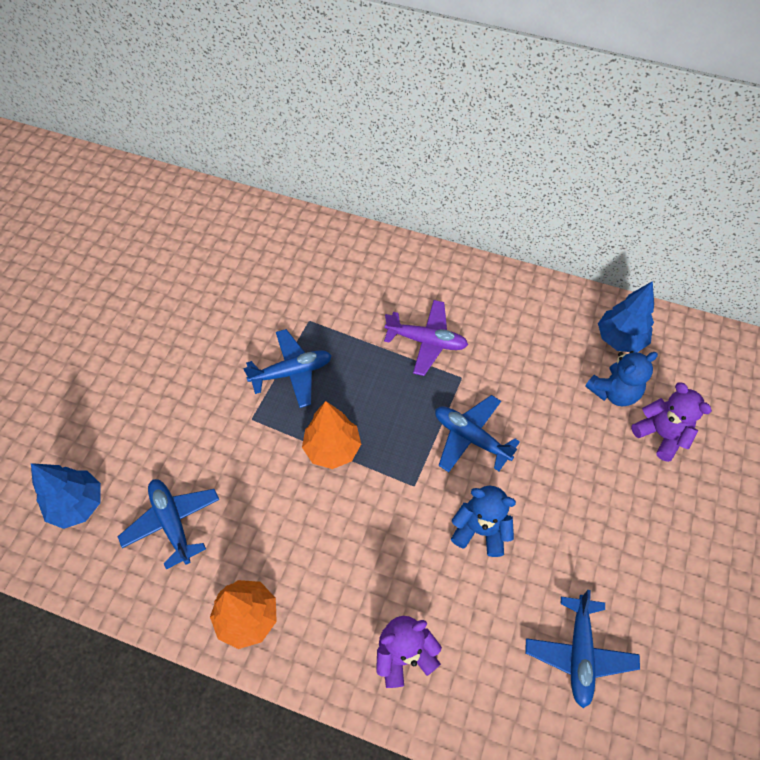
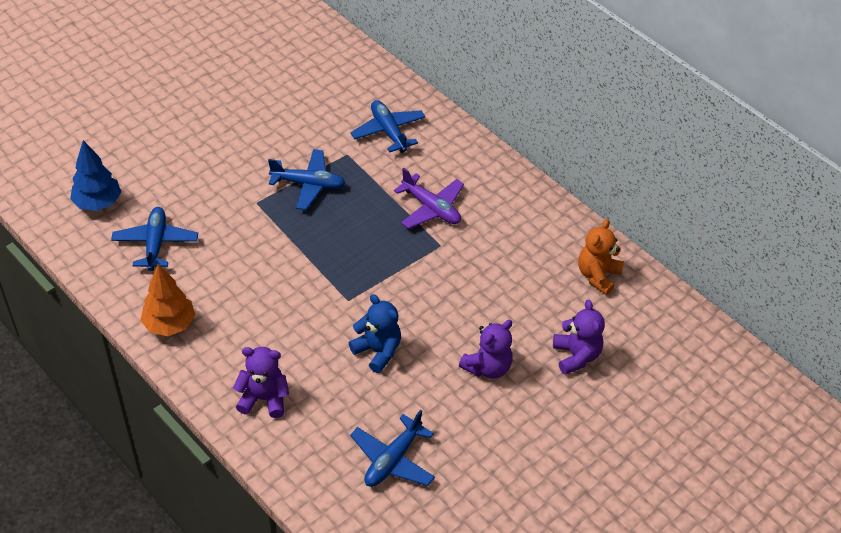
camera: 25 degrees right, 10 degrees down
orange tree [302,401,361,469] -> none
blue plane [435,395,520,472] -> blue plane moved to [350,100,426,153]
blue teddy bear [585,351,658,406] -> none
blue tree [598,281,654,352] -> orange teddy bear [578,219,624,295]
none -> purple teddy bear [459,320,513,378]

